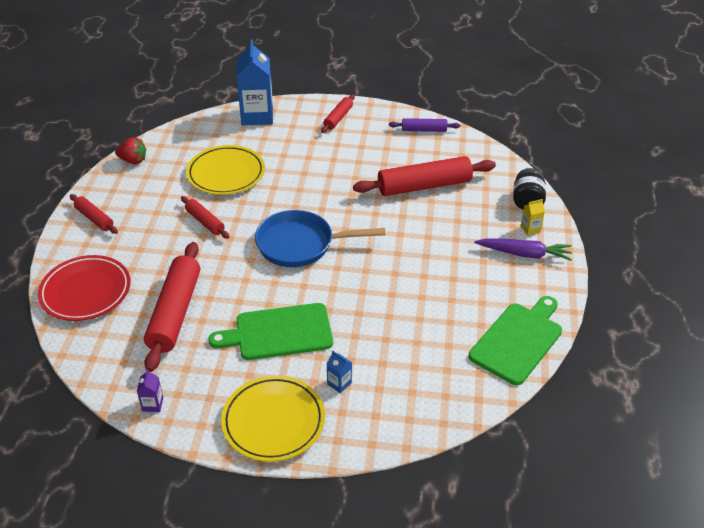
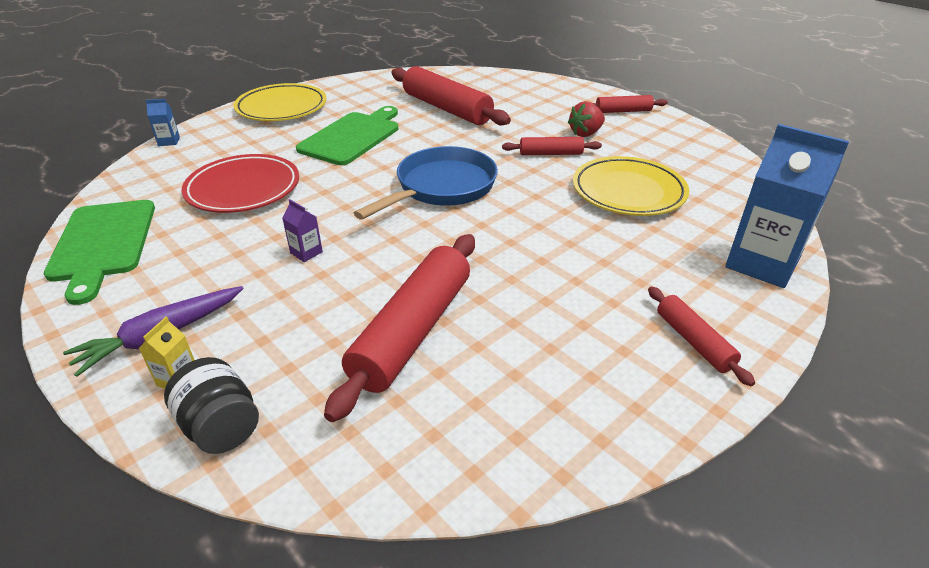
camera: 130 degrees right, 5 degrees down
red plate [38,255,131,321] -> red plate moved to [181,154,299,213]
red strawberry [115,137,146,164] -> red strawberry moved to [568,101,605,137]
purple carton [137,369,163,412] -> purple carton moved to [282,199,323,262]
blue carton [327,351,352,393] -> blue carton moved to [145,99,180,146]
purple rolling pin [389,118,460,132] -> none

